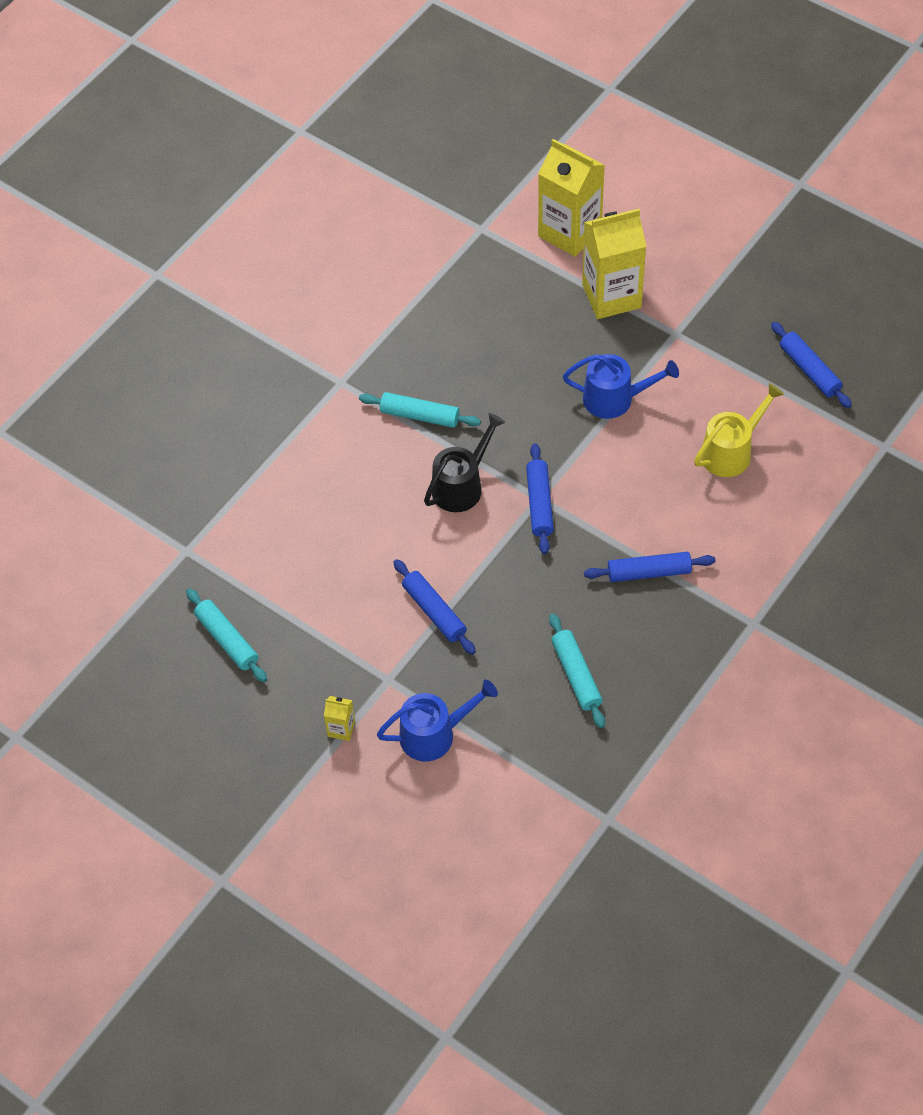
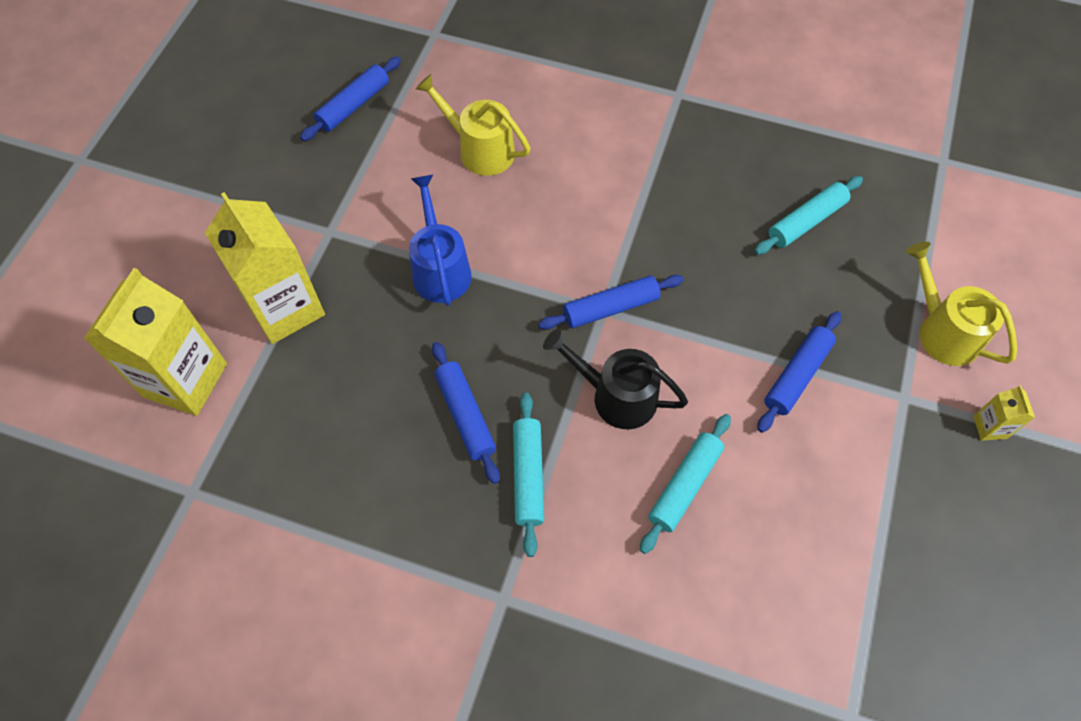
camera: 110 degrees left, 5 degrees up
turquoise rolling pin [186,588,267,682] -> turquoise rolling pin moved to [640,414,731,554]
blue watering can [377,679,498,761] -> yellow watering can [906,242,1017,366]
blue rolling pin [584,552,716,582] -> blue rolling pin moved to [432,342,500,484]

